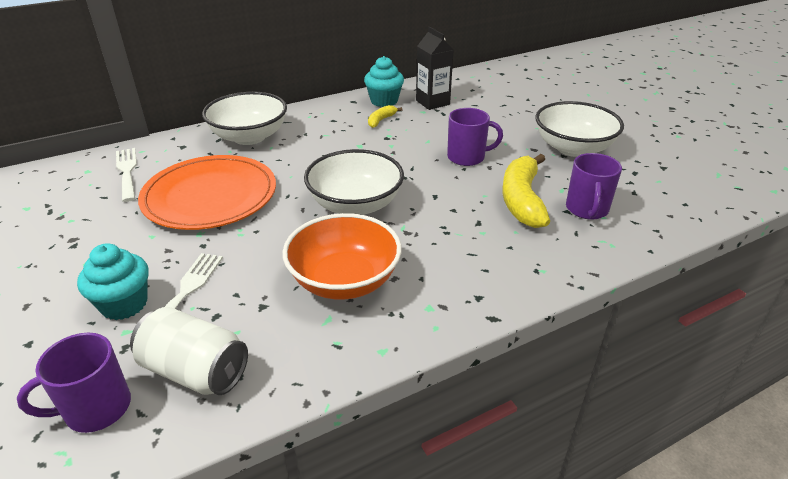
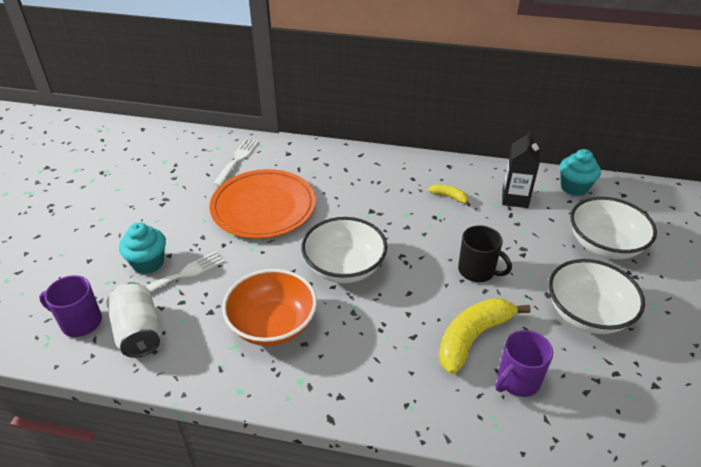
camera: 40 degrees right, 5 degrees up
white bowl [202,92,287,145] -> white bowl moved to [570,197,657,259]
turquoise cupcake [364,56,404,107] -> turquoise cupcake moved to [560,149,601,196]
yellow banana [368,105,402,128] -> yellow banana turned 45 degrees clockwise [428,184,470,206]
purple mug [447,108,503,166] -> black mug [458,225,512,282]

